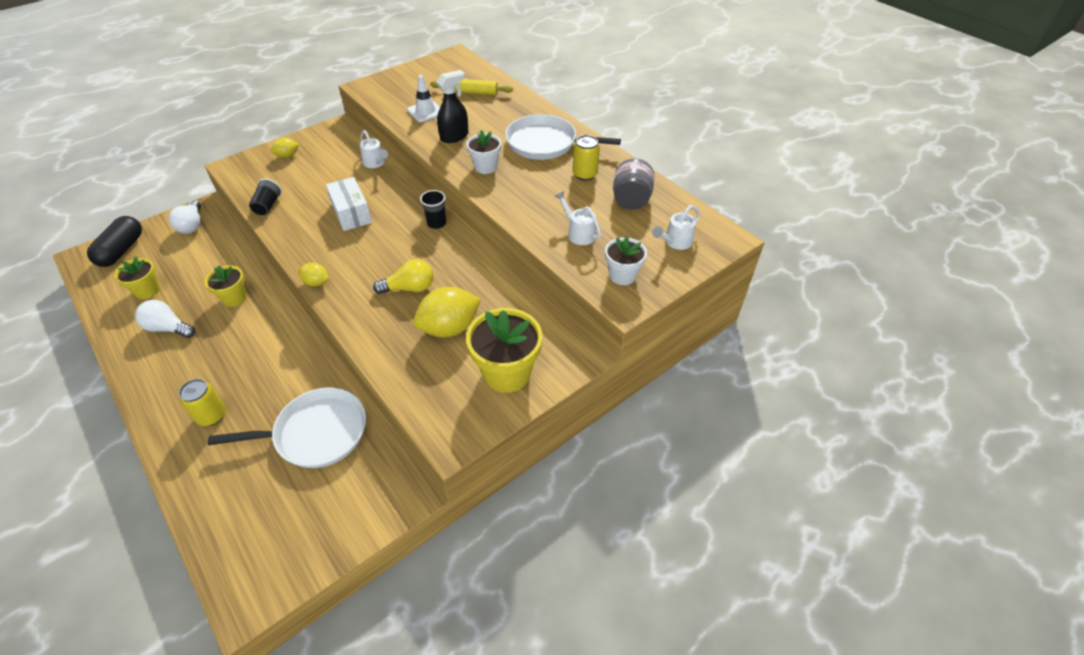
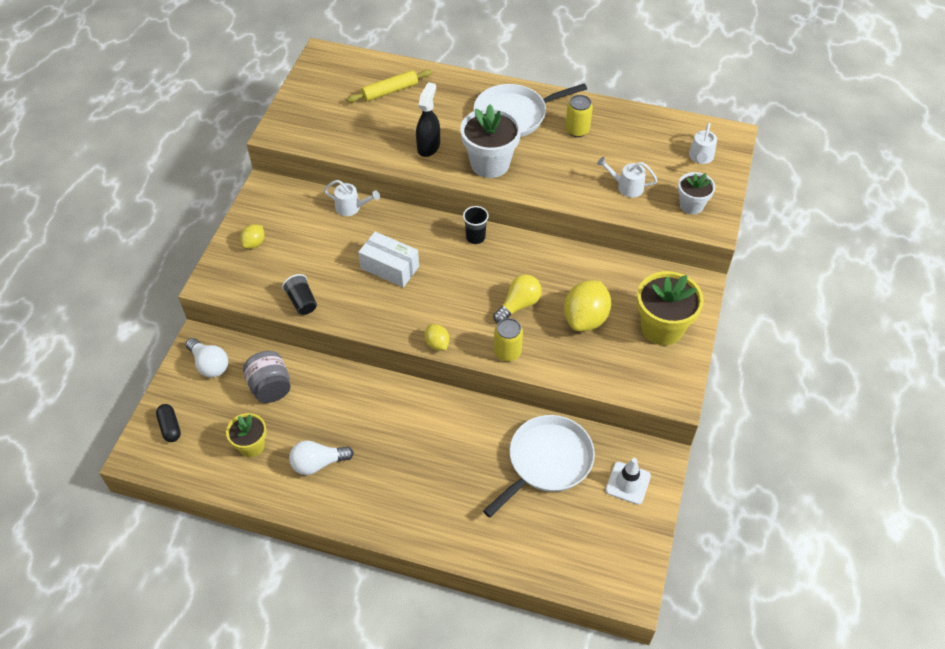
camera: 35 degrees left, 5 degrees up
black capsule [87,216,142,267] -> black capsule [156,404,181,442], size x0.59
yellow can [179,379,226,426] -> yellow can moved to [494,318,523,362]
yellow flower pot [205,265,247,307] -> none
yellow lemon [298,263,329,286] -> yellow lemon turned 75 degrees clockwise [424,324,450,351]
white traffic cone [407,75,440,122] -> white traffic cone moved to [606,458,651,505]
white flower pot [466,130,501,174] -> white flower pot [460,104,521,178], size x1.69
grey jar [613,158,654,210] -> grey jar moved to [243,351,291,403]

